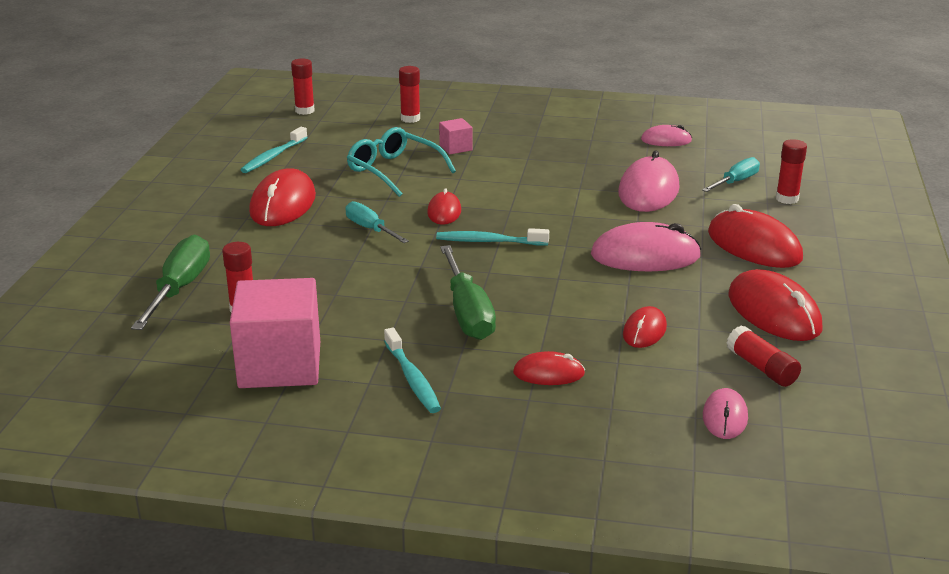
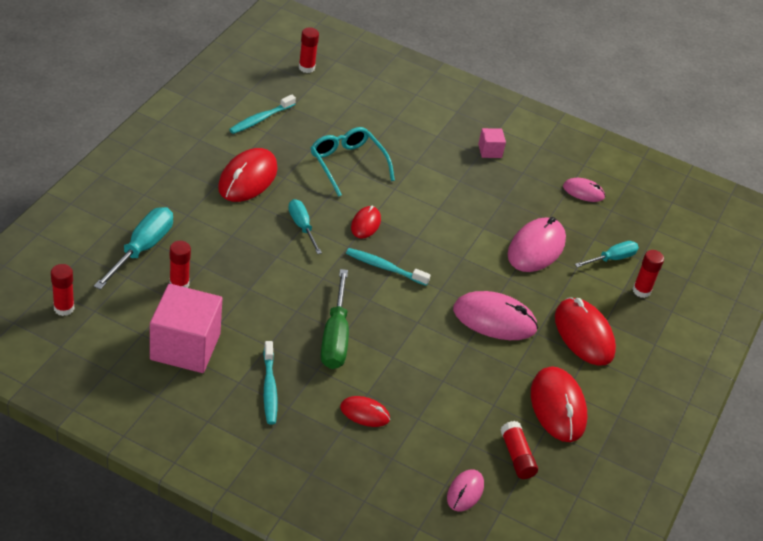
camera: 10 degrees right, 15 degrees up
green screwdriver [131,235,210,330] -> turquoise screwdriver [94,207,173,290]
red glue stick [399,66,420,123] -> red glue stick moved to [51,264,74,316]
pink cube [439,118,473,154] -> pink cube moved to [478,128,506,158]
red mouse [623,306,667,348] -> none

